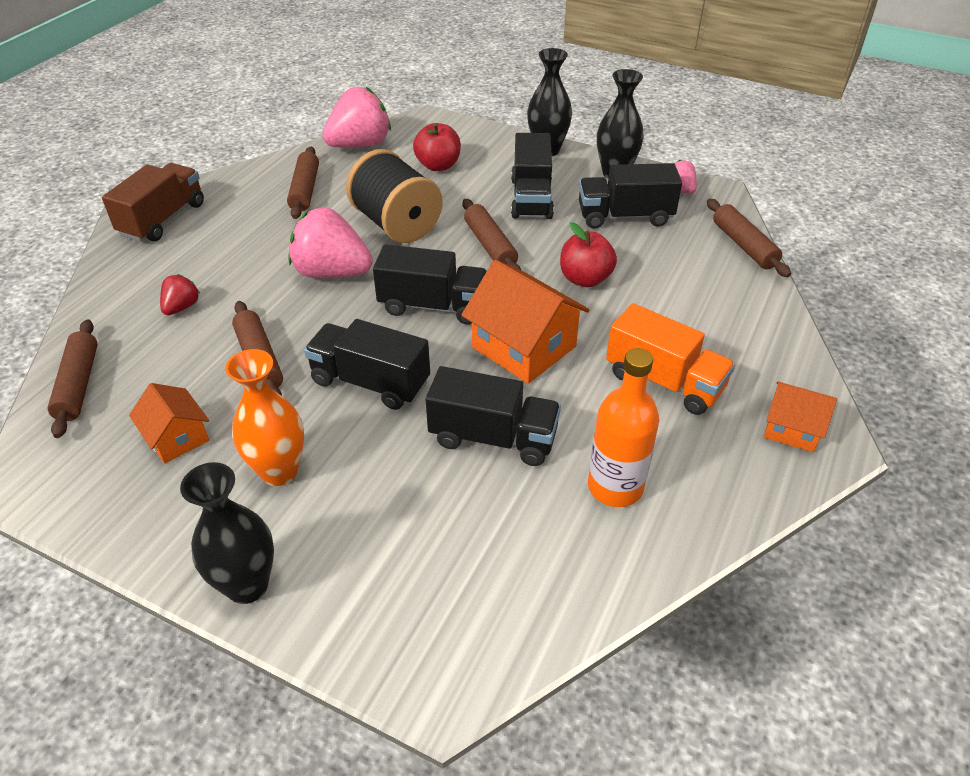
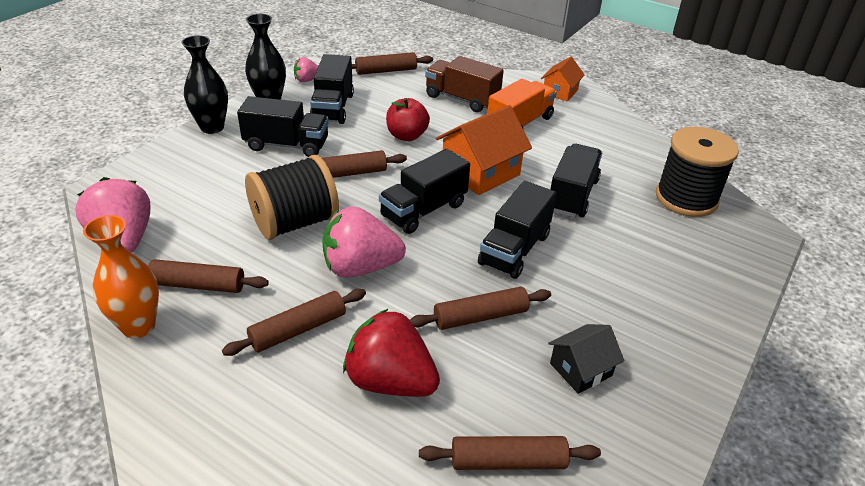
camera: 85 degrees left, 5 degrees down
brown truck [102,163,204,242] -> brown truck moved to [425,56,504,112]
orange house [129,383,209,463] -> black house [548,324,624,394]
red strawberry [160,274,200,315] -> red strawberry [343,309,440,397], size x2.02
black vase [180,462,274,604] -> none
orange vase [225,349,304,486] -> orange vase moved to [83,215,159,338]
pink strawberry [288,207,373,278] -> pink strawberry turned 60 degrees clockwise [322,206,406,278]
black truck [373,244,487,325] -> black truck turned 150 degrees counterclockwise [379,149,470,234]
red apple [413,123,461,171] -> none
orange bottle [588,348,659,507] -> none
none -> brown rolling pin [222,289,366,356]
none -> black spool [656,127,739,217]

